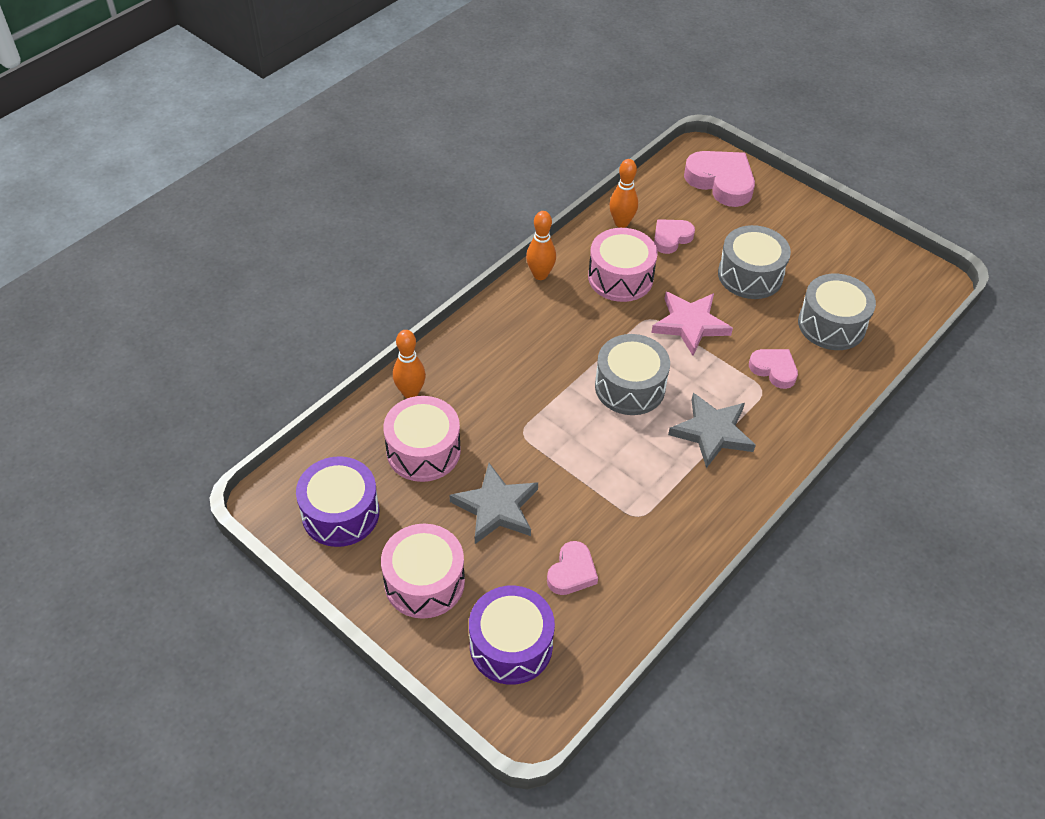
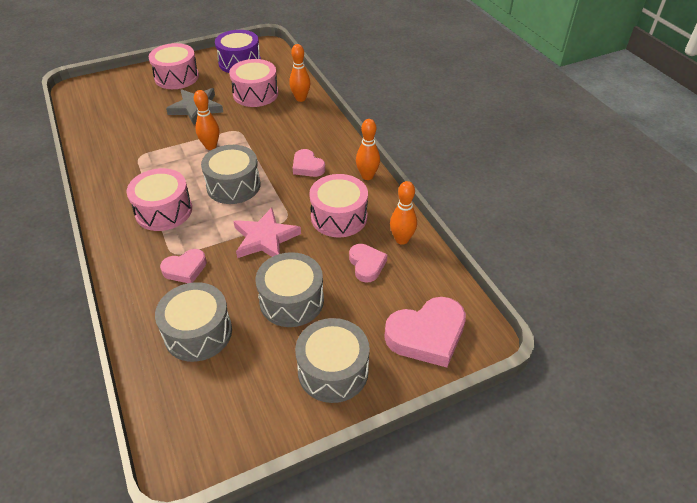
camera: 115 degrees right, 5 degrees down
purple drum [469,586,555,685] -> none
pink heart [547,541,598,595] -> pink heart moved to [293,149,325,177]
grey star [668,393,756,468] -> pink drum [126,168,192,231]
none -> orange bowling pin [194,90,219,150]
none -> grey drum [295,318,370,403]

